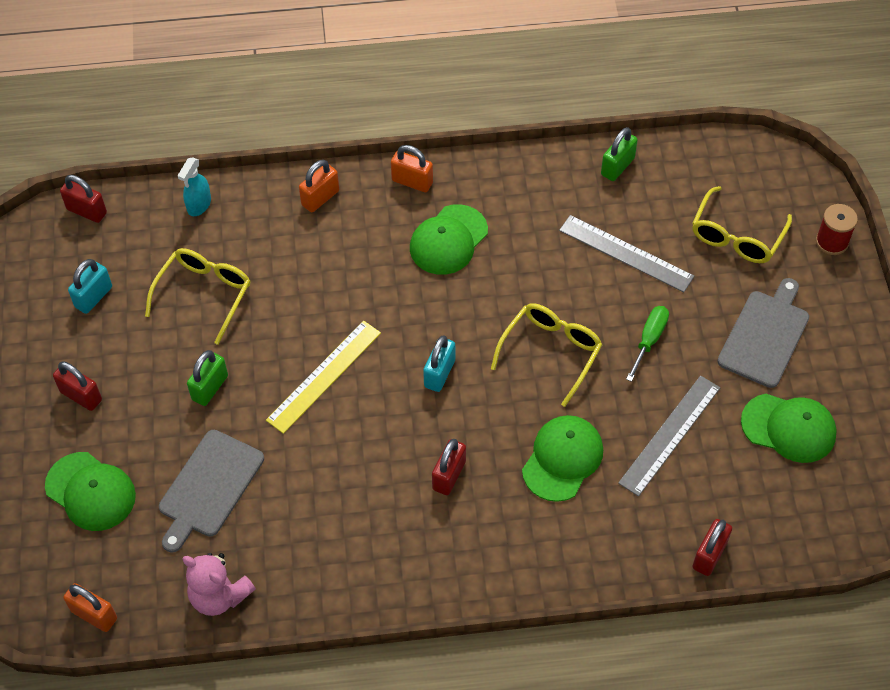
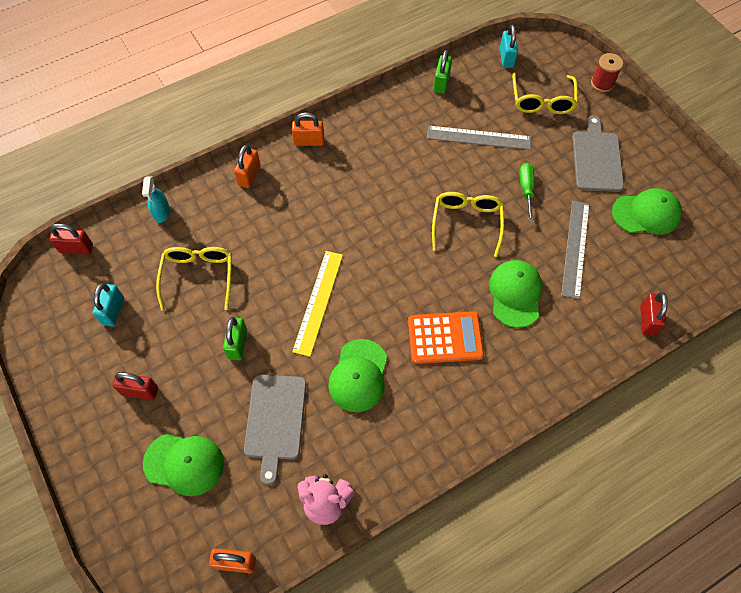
camera: 25 degrees left, 5 degrees up
green cap [410,204,488,275] -> green cap moved to [328,339,387,412]
turquoise padlock [423,335,455,392] -> turquoise padlock moved to [500,24,518,68]
red padlock [432,439,466,495] -> orange calculator [408,311,484,364]

